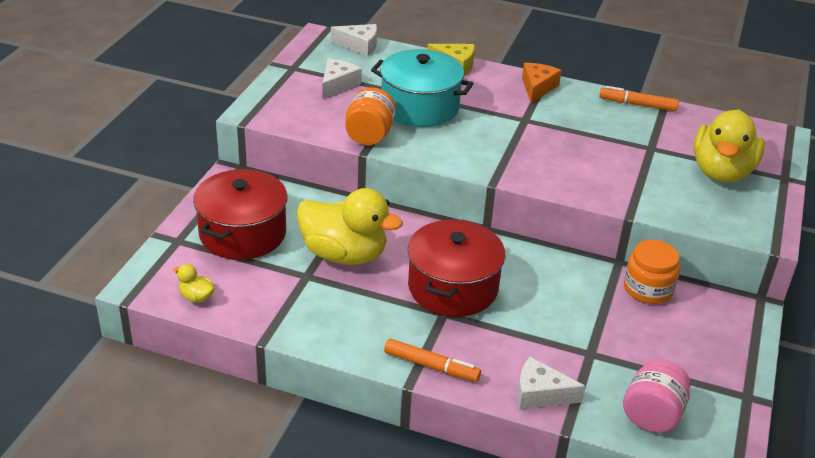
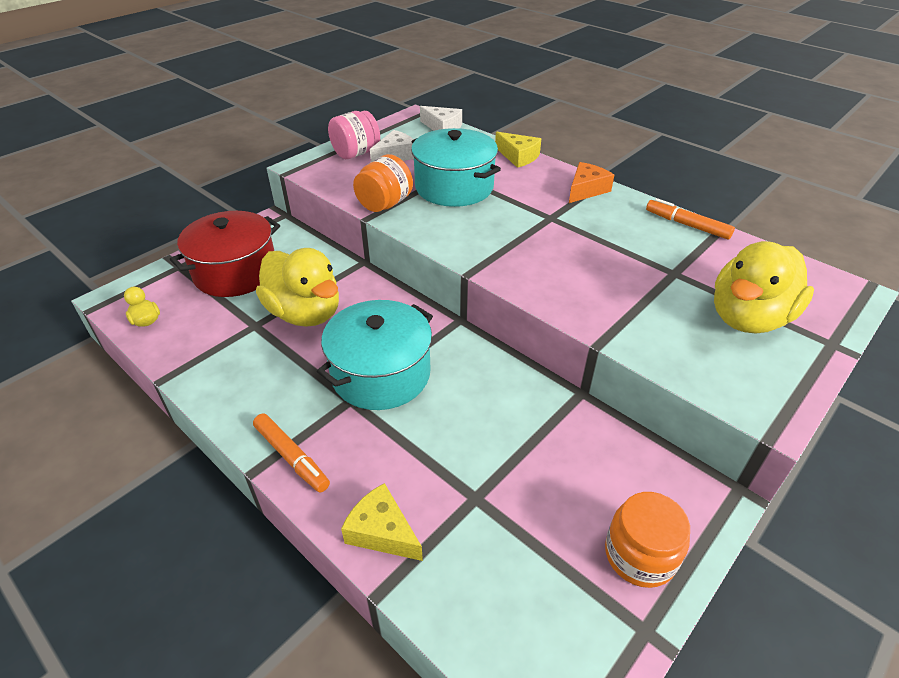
camera: 25 degrees right, 5 degrees up
red pot [408,220,505,317] -> turquoise pot [317,300,433,410]
white cheese [518,357,586,409] -> yellow cheese [341,483,423,561]
pink jar [623,359,691,433] -> pink jar moved to [328,111,380,159]
orange jar [624,240,680,304] -> orange jar moved to [605,492,690,588]

